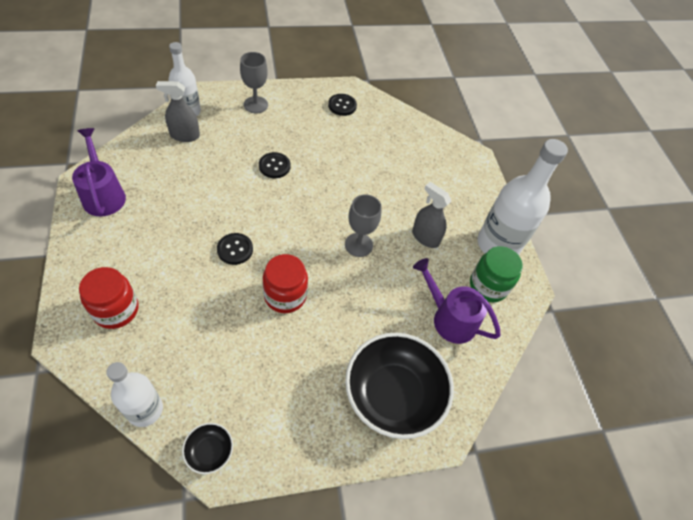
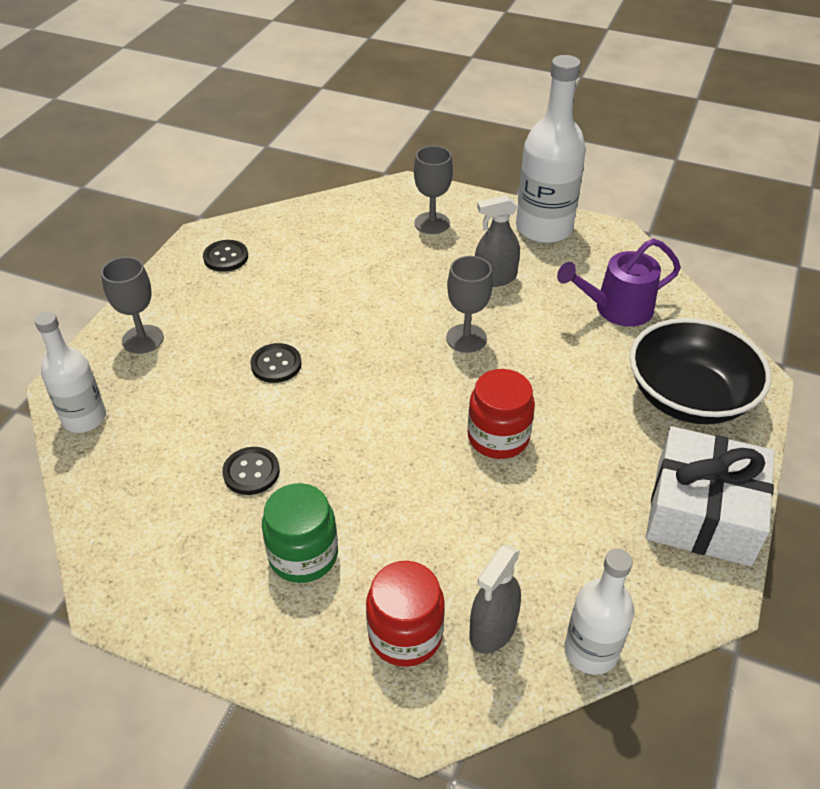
camera: 50 degrees left, 10 degrees down
purple watering can [72,128,126,216] -> none
grey spray bottle [156,81,200,142] -> grey spray bottle moved to [470,544,521,654]
black bowl [182,423,233,474] -> none
black button [217,233,253,265] -> black button moved to [222,447,280,495]
green jar [470,246,523,302] -> green jar moved to [262,483,338,583]
none -> grey goblet [414,146,453,234]
none -> white gift [646,426,774,566]

